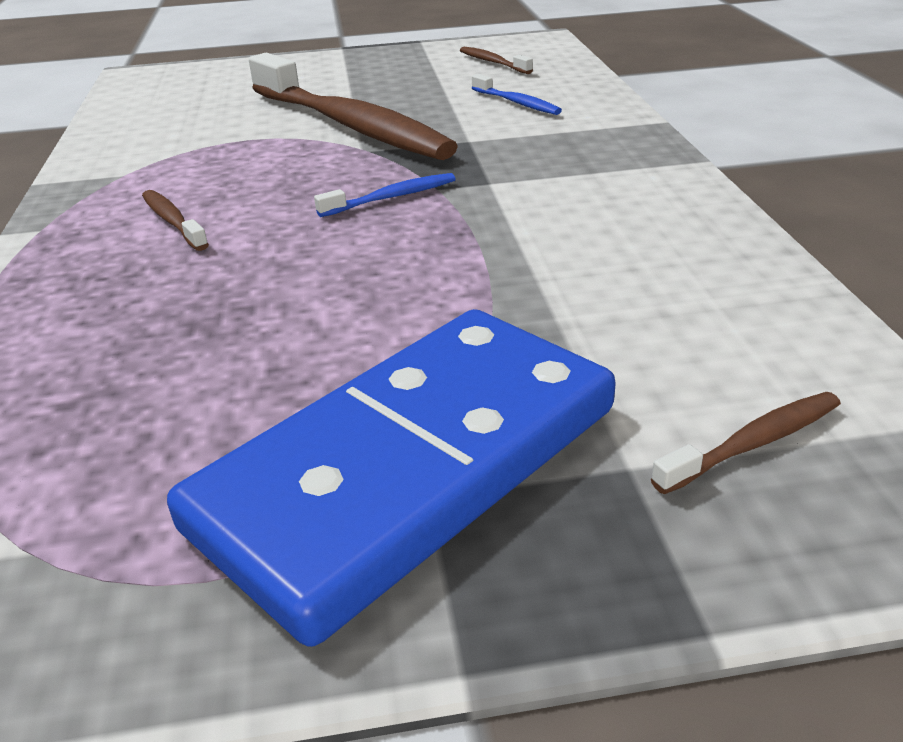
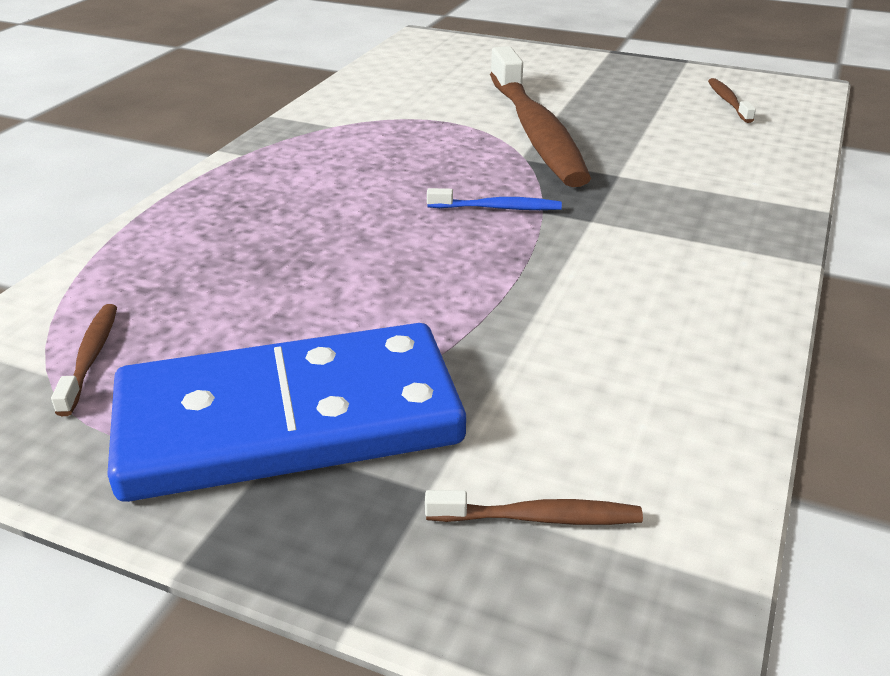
camera: 30 degrees right, 0 degrees up
brown toothbrush [142,190,209,251] -> brown toothbrush moved to [51,304,117,416]
blue toothbrush [472,74,562,115] -> none

